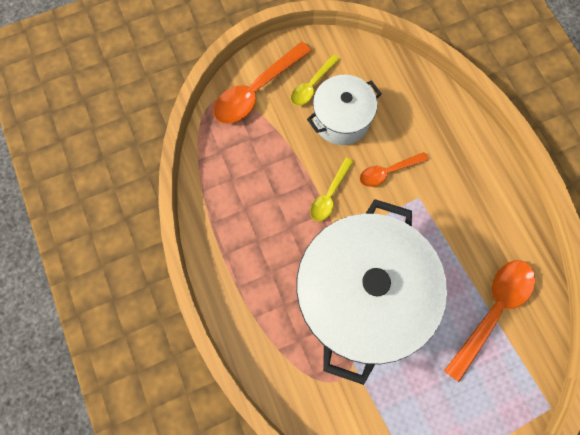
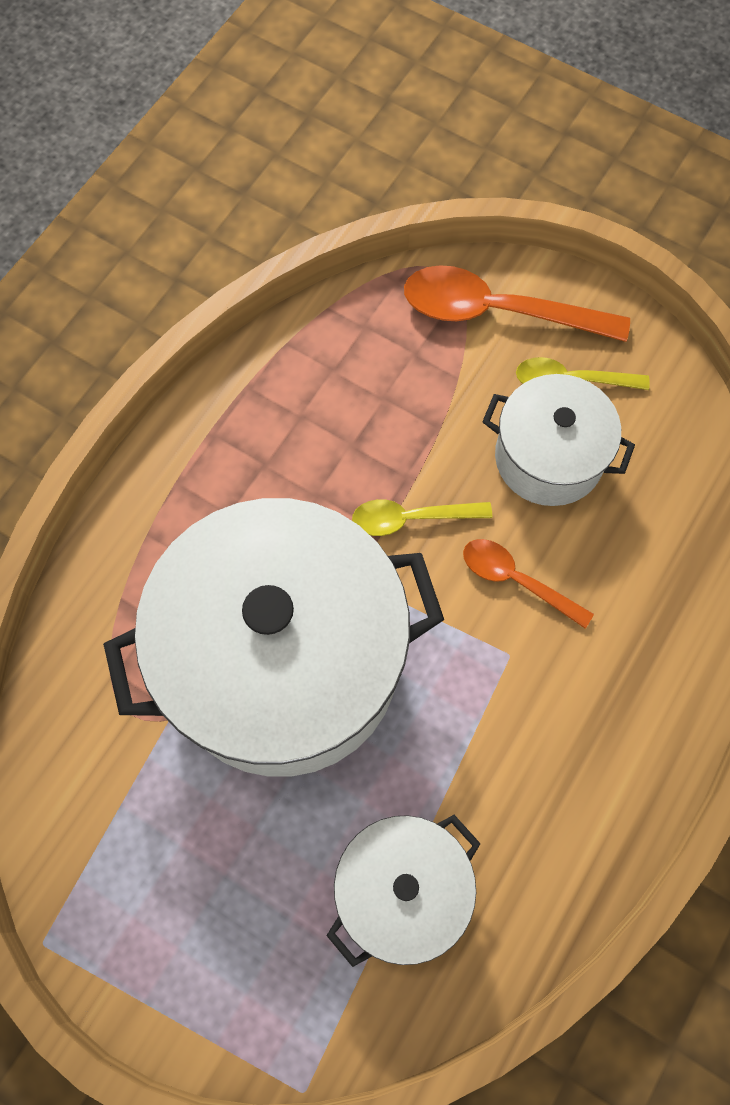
camera: 55 degrees right, 5 degrees down
orange spoon [444,260,535,382] -> white pot [326,815,481,967]

